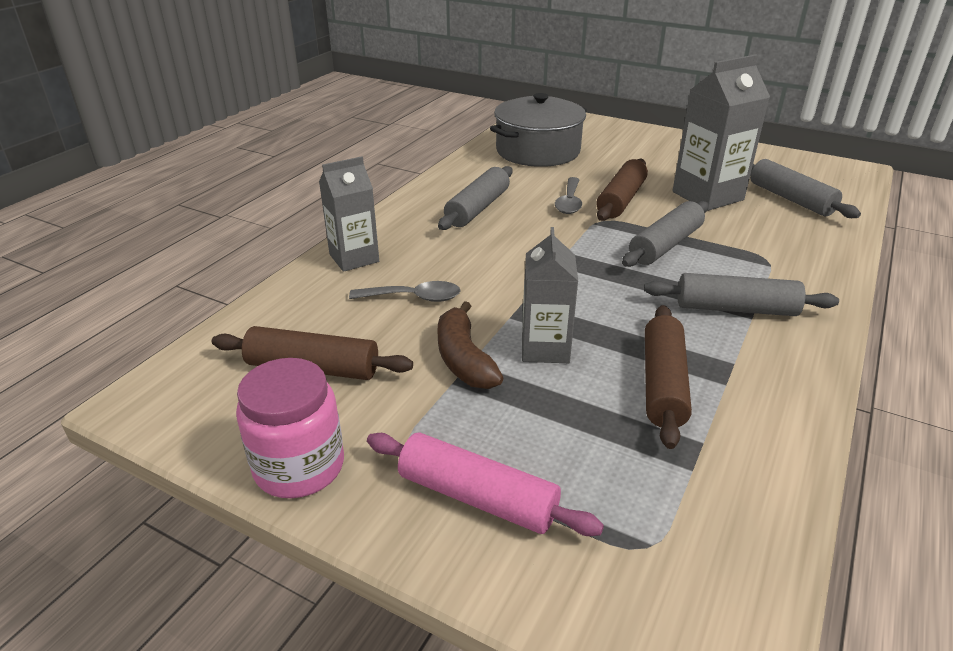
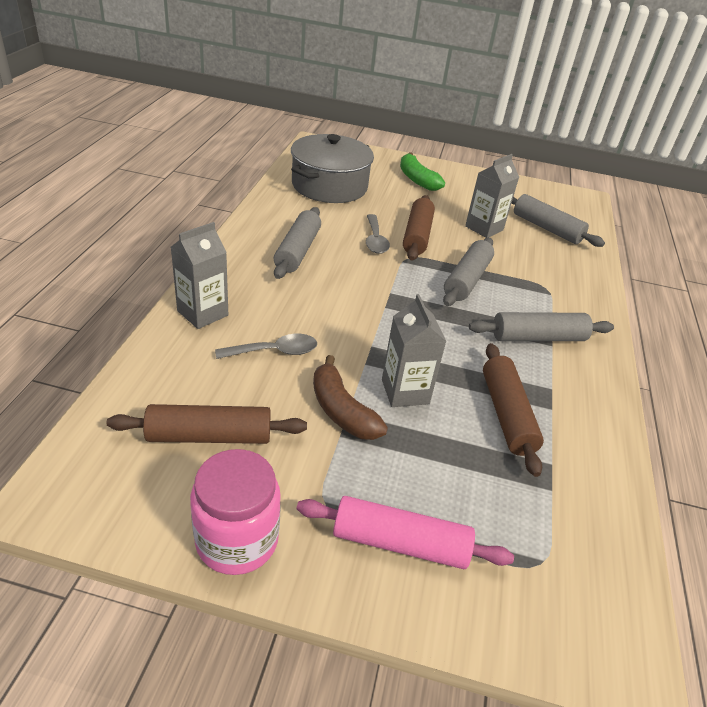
camera: 20 degrees left, 5 degrees up
grey carton [672,54,770,211] -> grey carton [465,154,519,238], size x0.66
none -> green banana [400,152,445,191]

